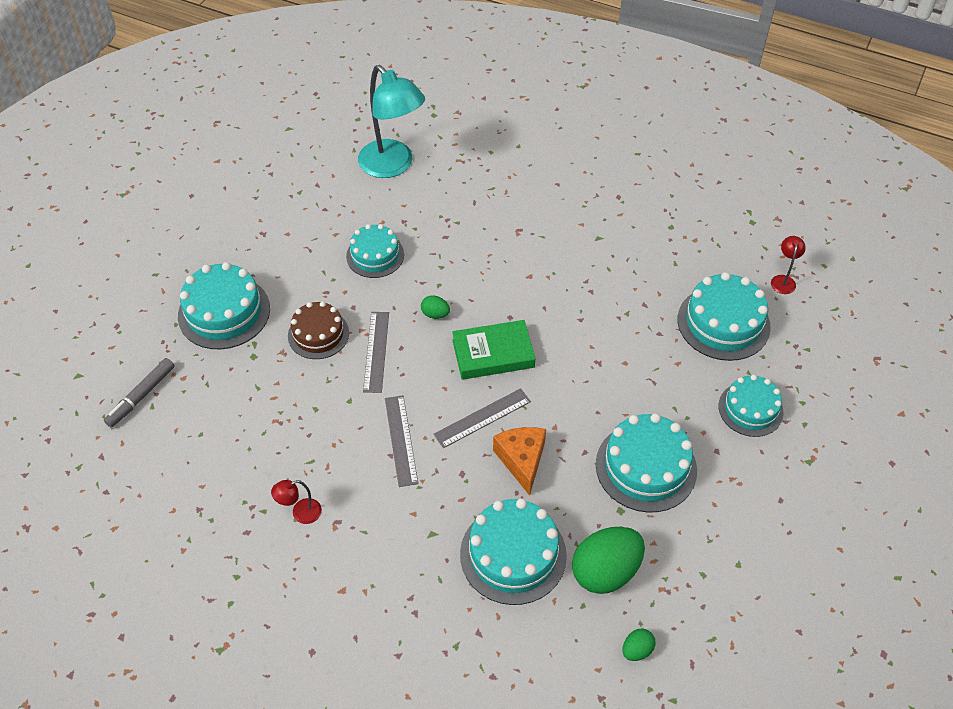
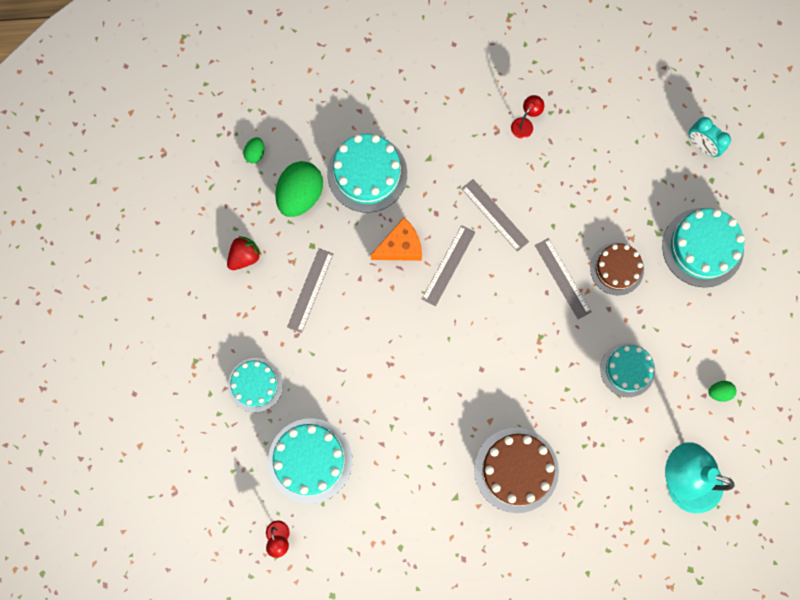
camera: 150 degrees right, 25 degrees up
grey marker [104,358,175,428] -> turquoise clock [689,117,731,157]
green egg [421,295,450,319] -> green egg moved to [708,381,736,402]
green book [452,320,536,380] -> none
orange cheese [493,427,546,496] -> orange cheese turned 75 degrees counterclockwise [371,217,422,261]
turquoise cake [596,413,697,513] -> grey ruler [287,248,333,333]
none -> red strawberry [227,236,261,270]
none -> brown cake [474,428,559,513]

